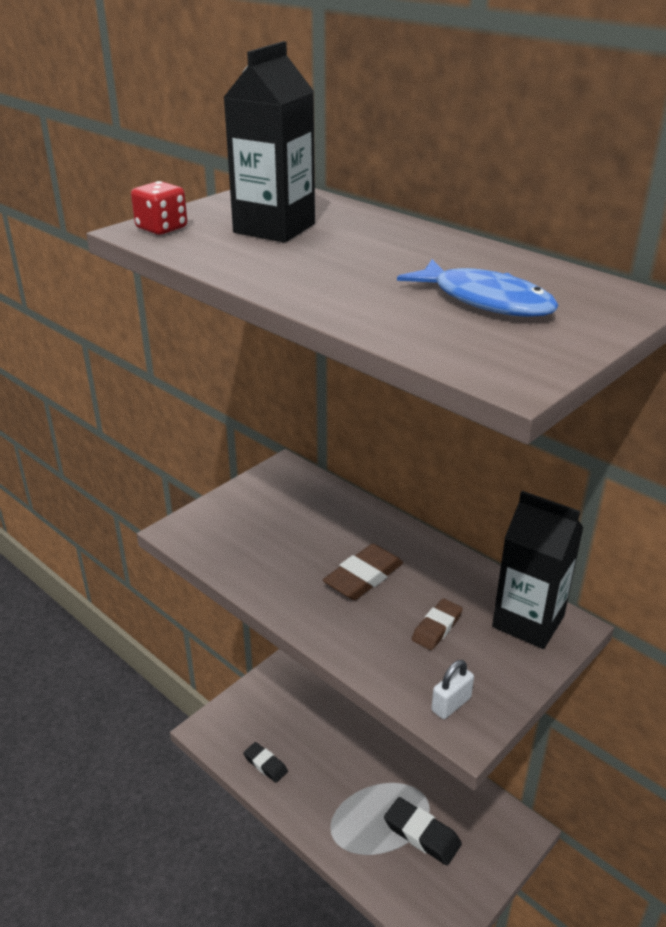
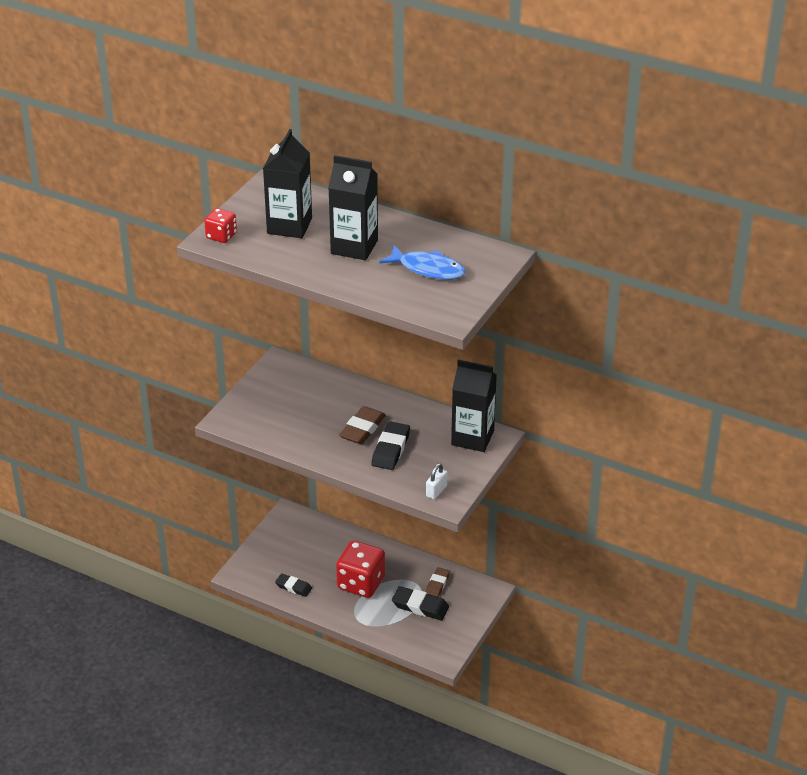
camera: 15 degrees left, 5 degrees up
brown eraser [412,599,463,650] -> brown eraser moved to [425,567,450,597]
none -> black carton [328,155,378,260]
none -> red dice [336,540,385,598]
none -> black eraser [371,421,410,470]

